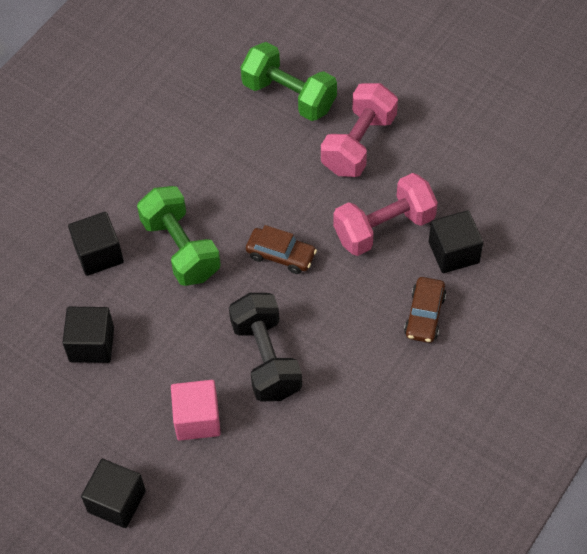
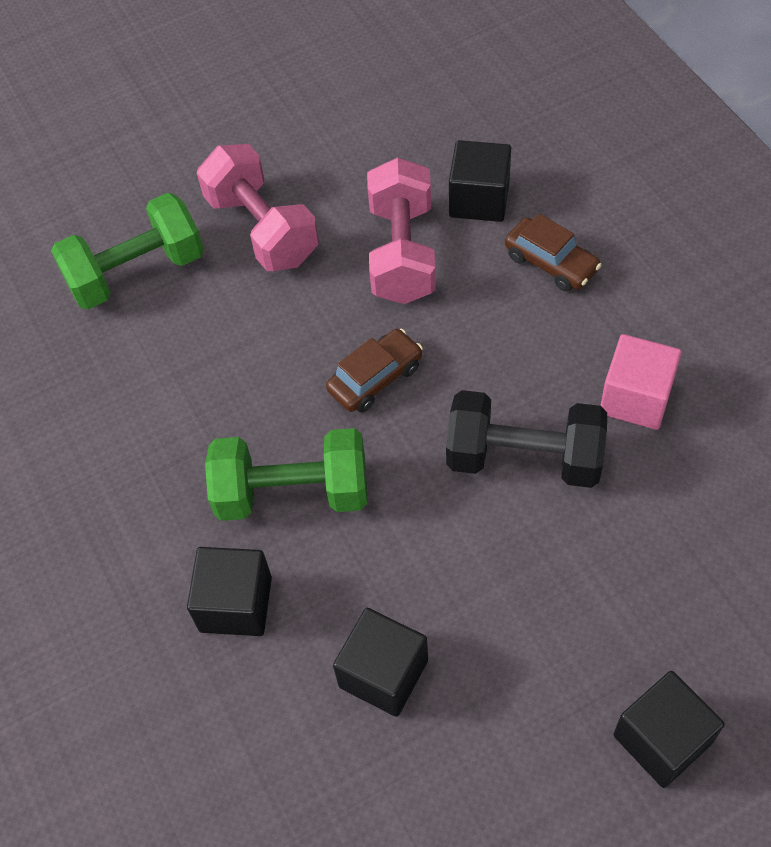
camera: 60 degrees left, 0 degrees up
pink cube [171,380,221,441] -> pink cube moved to [600,334,682,430]

